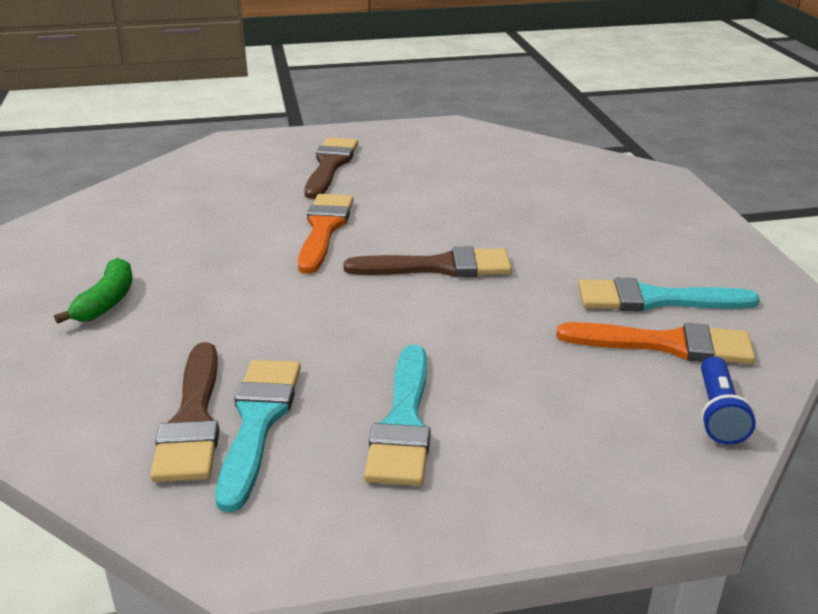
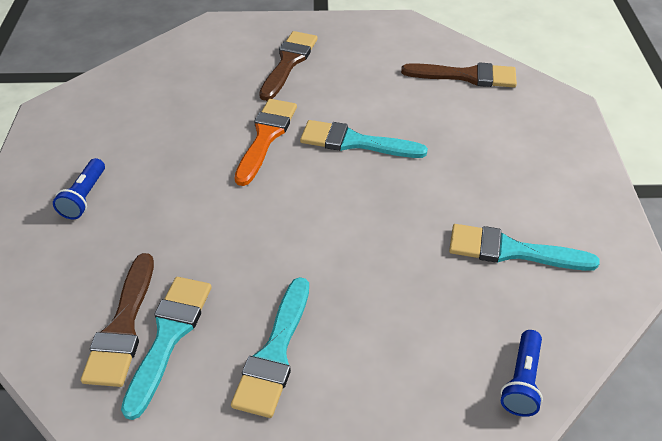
camera: 10 degrees right, 15 degrees up
green banana [54,258,132,324] -> blue flashlight [53,158,105,219]
brown brush [344,246,512,278] -> brown brush moved to [401,62,517,87]
orange brush [557,322,755,364] -> none
none -> turquoise brush [300,120,428,158]

